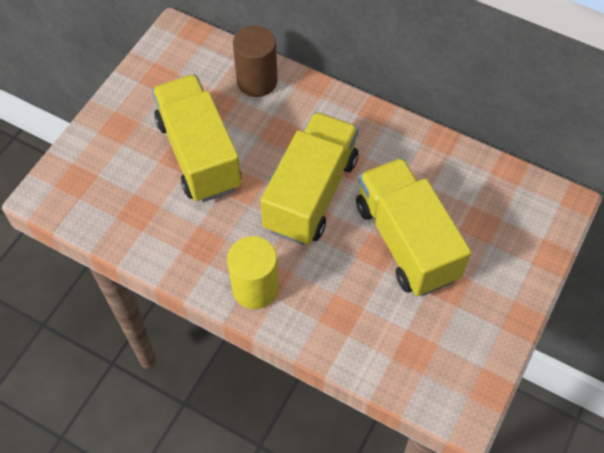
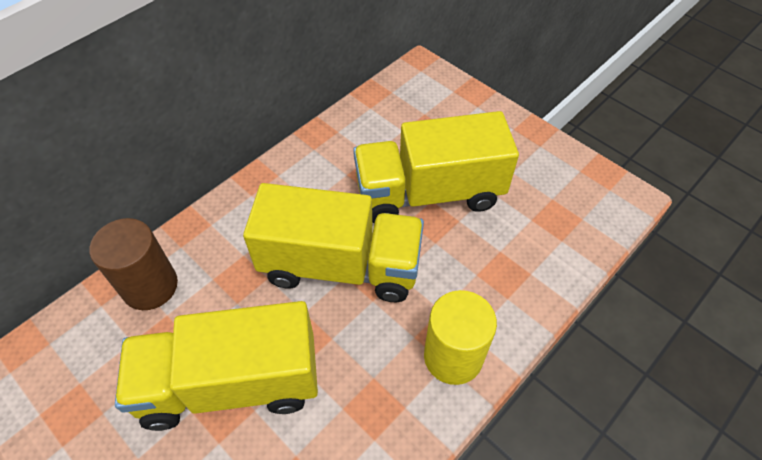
camera: 75 degrees left, 5 degrees down
yellow truck [261,112,359,245] -> yellow truck turned 150 degrees clockwise [243,183,424,302]

